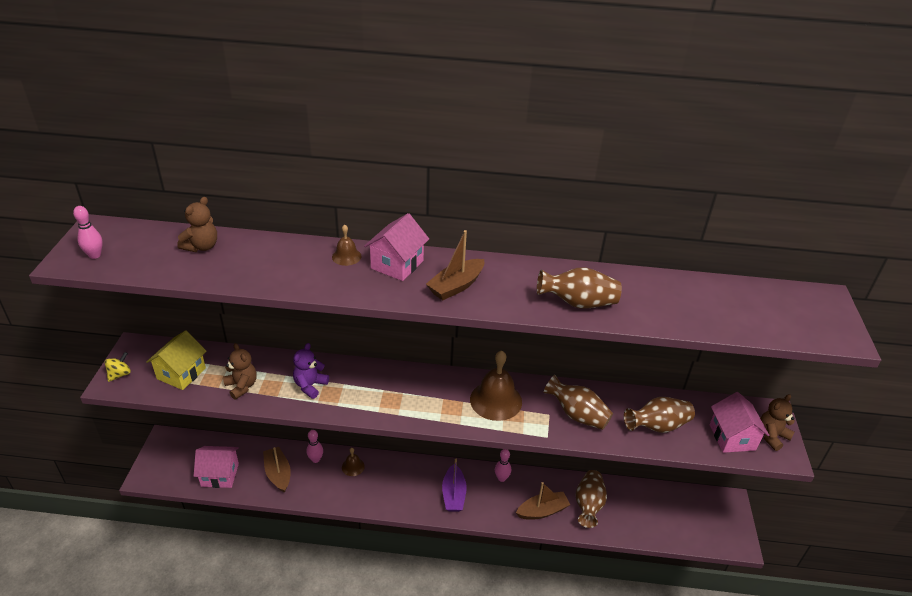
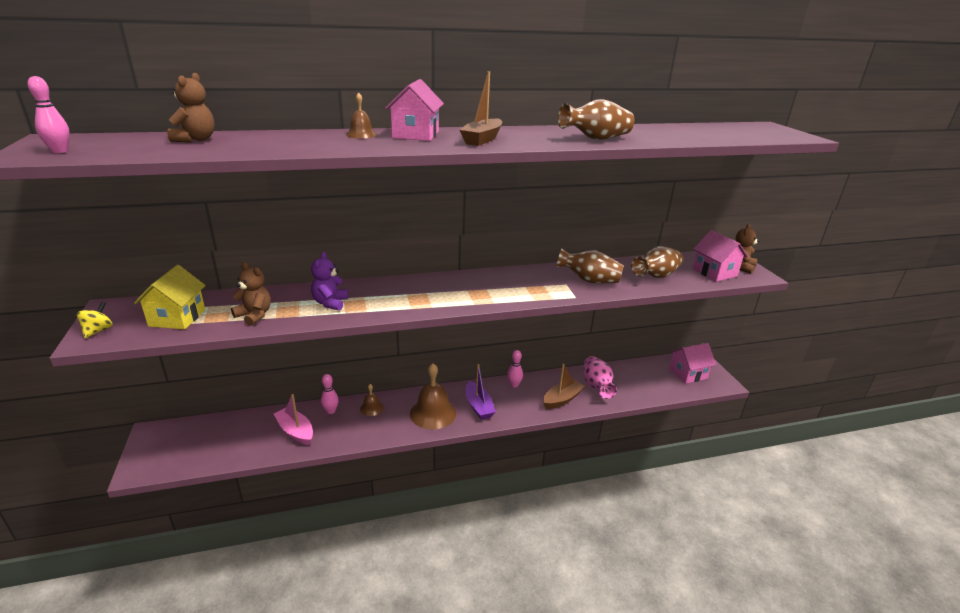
camera: 20 degrees left, 10 degrees down
pink house [194,446,239,488] -> pink house moved to [669,343,716,384]
brown boat [263,447,291,493] -> pink boat [274,394,313,445]
brown bell [470,350,522,421] -> brown bell moved to [410,363,456,429]
brown vase [575,470,607,528] -> pink vase [584,356,617,399]

